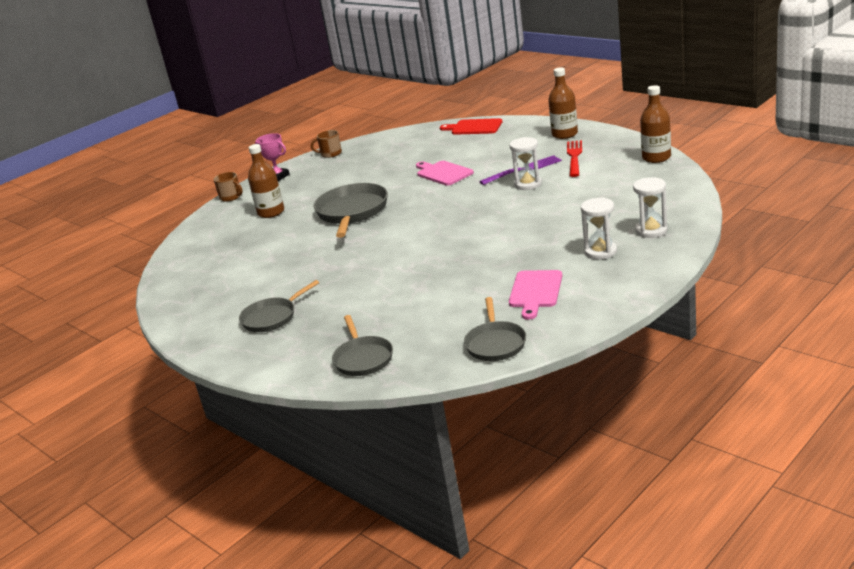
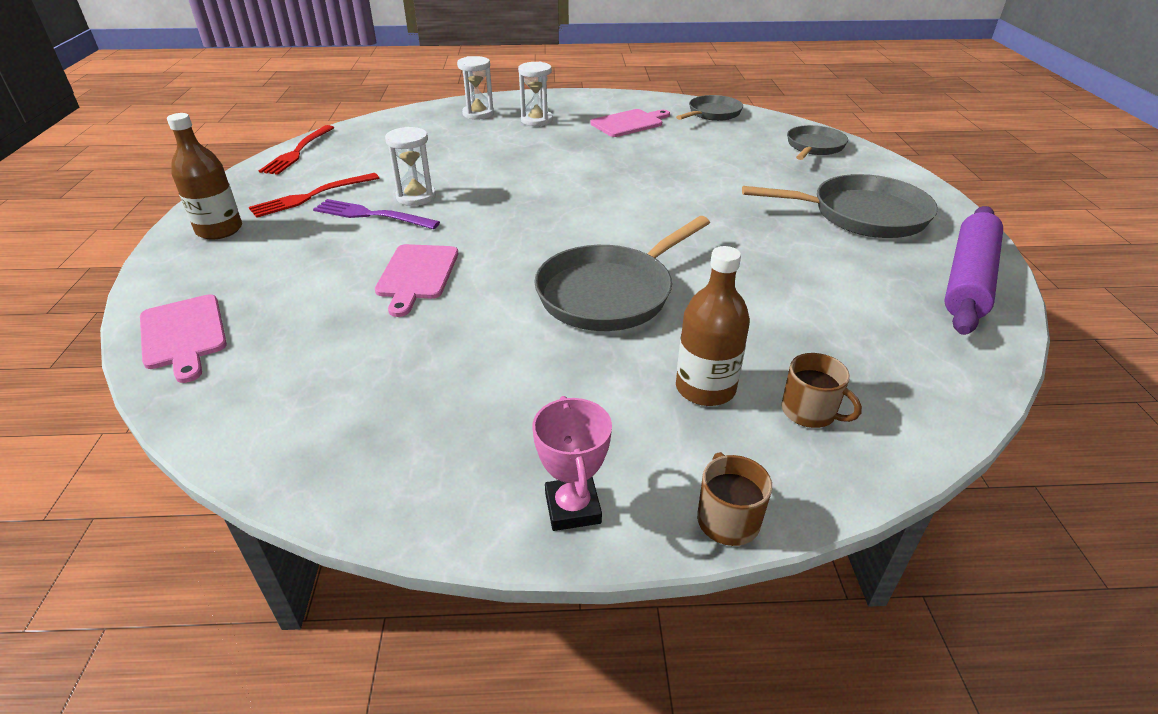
camera: 140 degrees left, 10 degrees up
grey pan [239,280,319,332] -> grey pan [742,174,938,238], size x1.61
brown mug [311,130,342,158] -> brown mug moved to [781,353,862,428]
red cutting board [440,118,502,135] -> pink cutting board [140,294,227,383]
brown bottle [640,85,671,163] -> red fork [259,125,334,175]
none -> purple rolling pin [944,206,1003,335]

